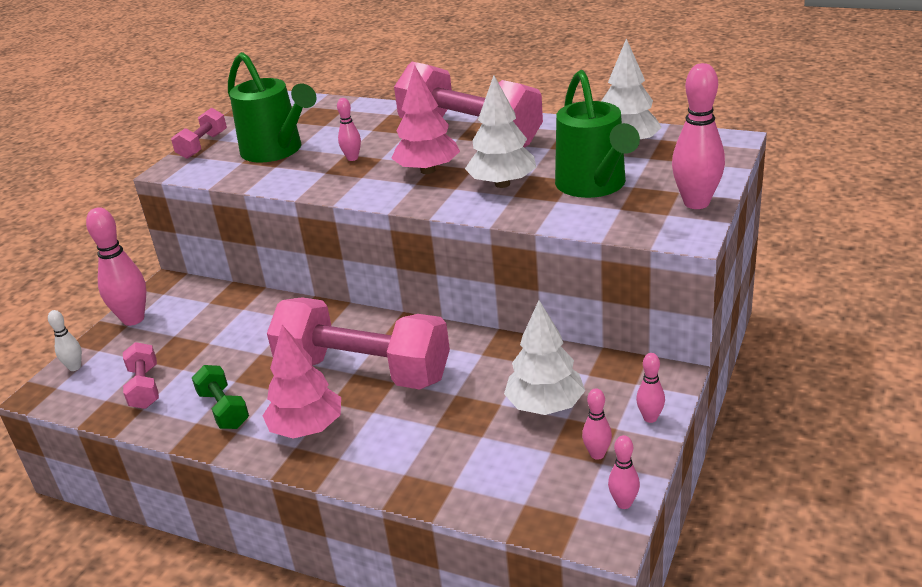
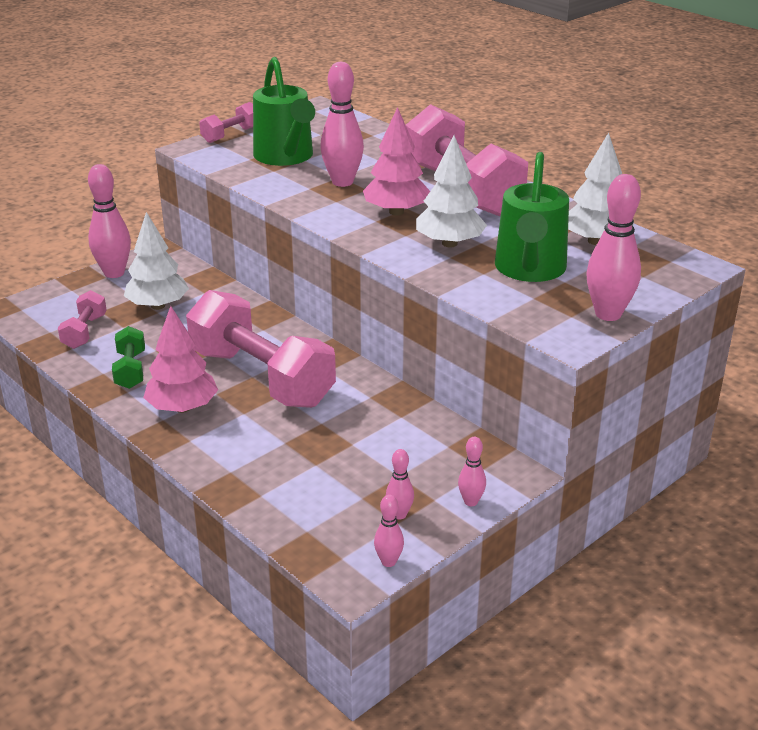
camera: 20 degrees right, 0 degrees up
white bowling pin [48,310,82,371] -> none
pink bowling pin [337,98,361,161] -> pink bowling pin [320,62,364,187], size x1.95
white tree [504,300,585,415] -> white tree moved to [124,212,189,310]

